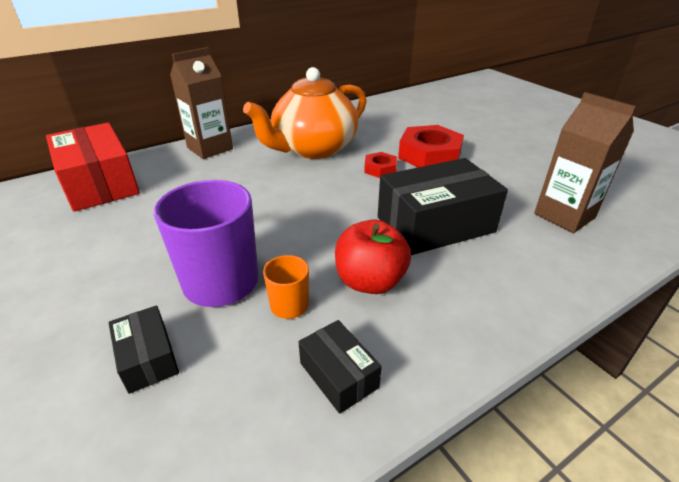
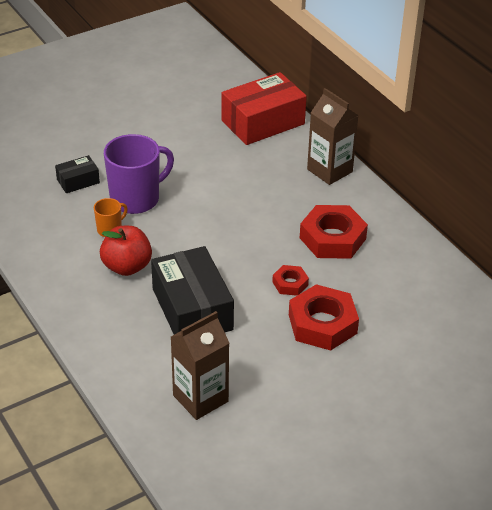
camera: 90 degrees right, 5 degrees up
orange teapot [243,67,367,159] -> red nut [300,205,368,259]
black box [299,320,382,414] -> none

